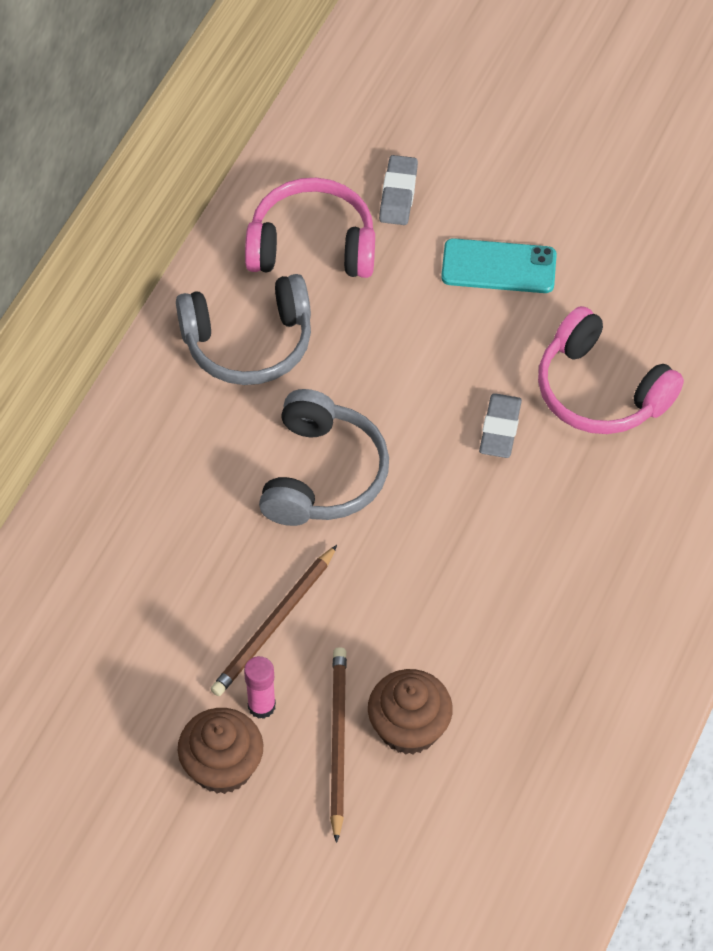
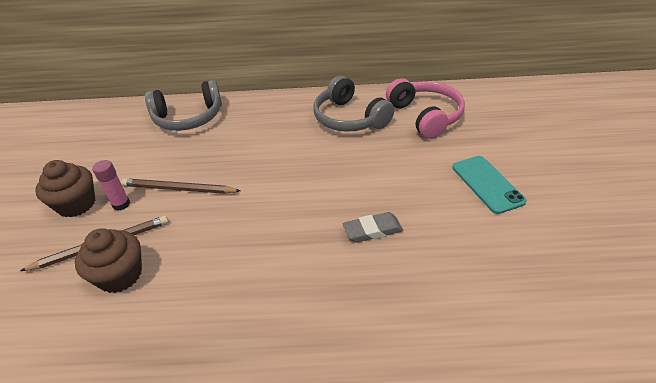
camera: 65 degrees right, 15 degrees down
grey headphones [259,389,389,526] -> grey headphones moved to [145,80,222,131]
grey eraser [379,155,418,225] -> none
pink headphones [538,306,684,434] -> none

